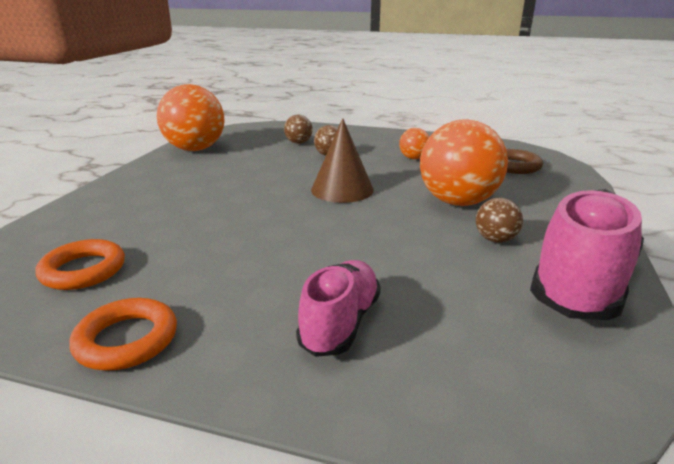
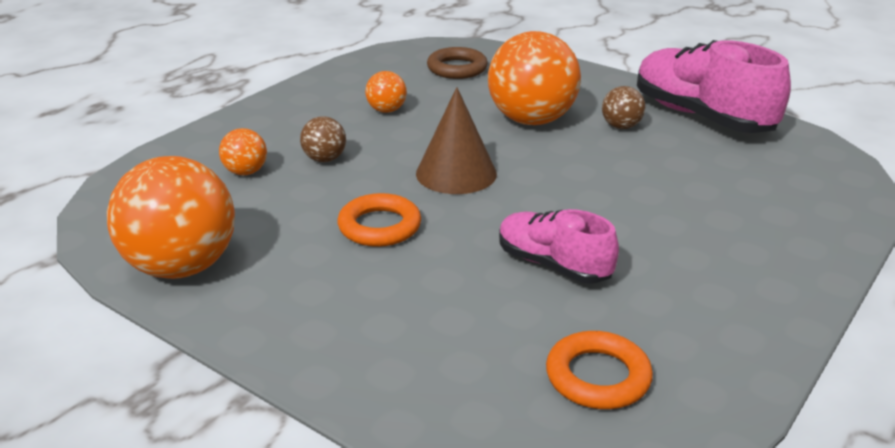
camera: 70 degrees left, 5 degrees up
orange ring [69,298,177,371] -> orange ring moved to [337,193,421,247]
brown ball [284,115,313,144] -> orange ball [219,128,267,175]
pink shoe [296,260,381,357] -> pink shoe moved to [499,209,619,284]

